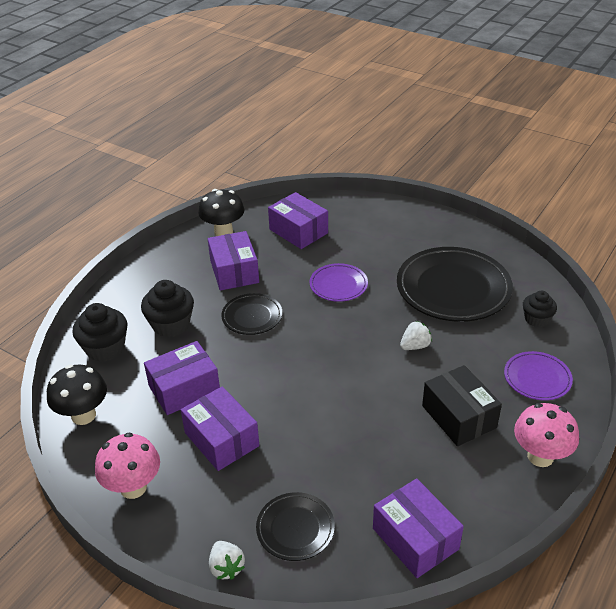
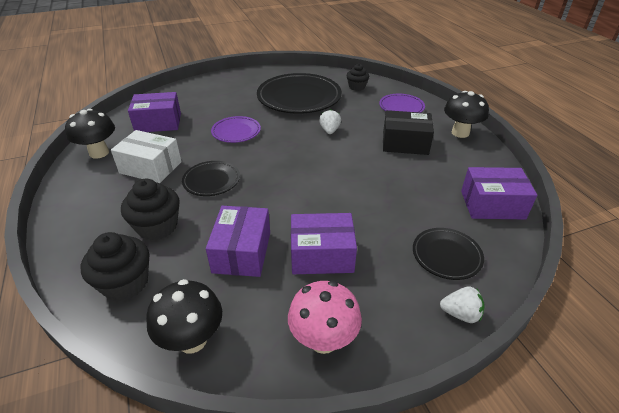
camera: 55 degrees left, 0 degrees up
purple box [208,231,259,290] -> white box [111,130,182,183]
pink mushroom [514,403,579,467] -> black mushroom [444,91,489,138]

